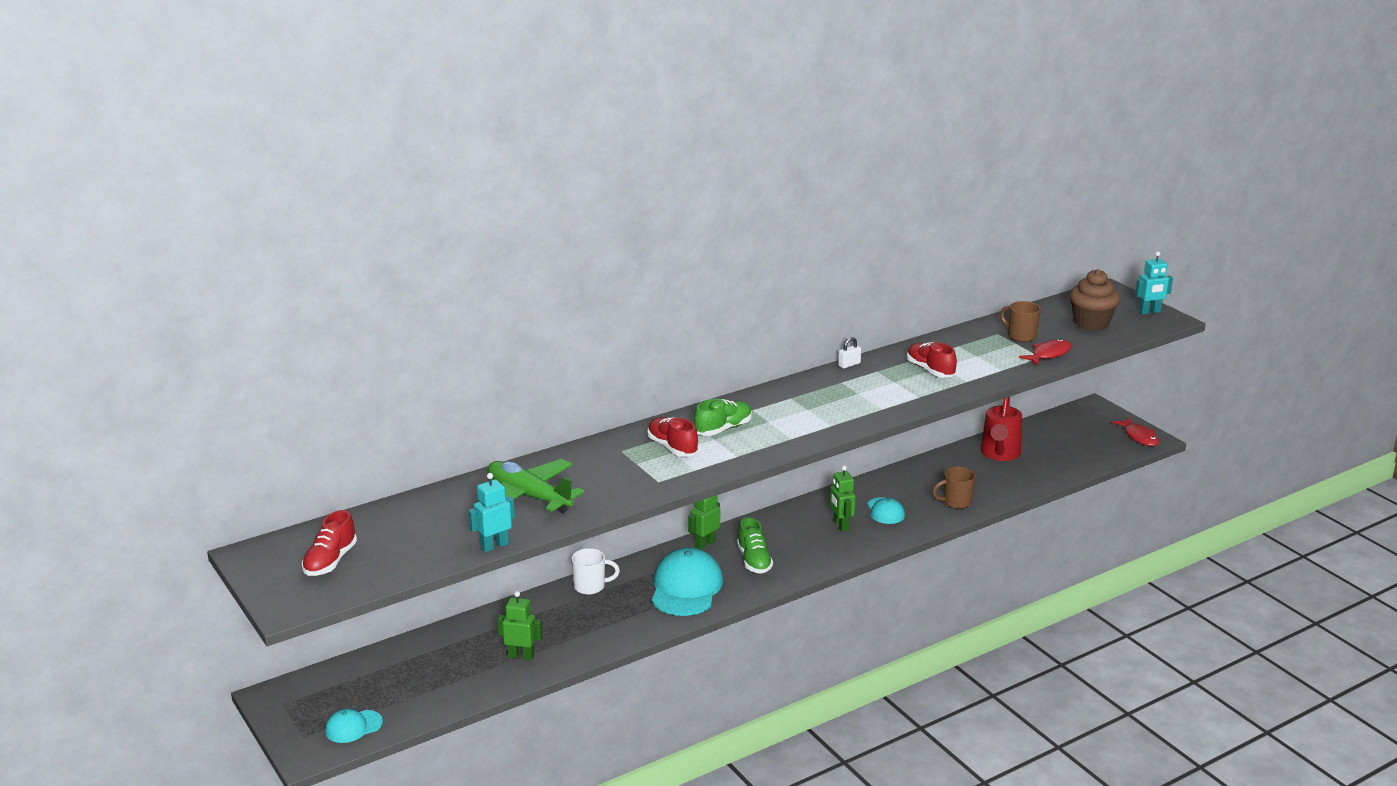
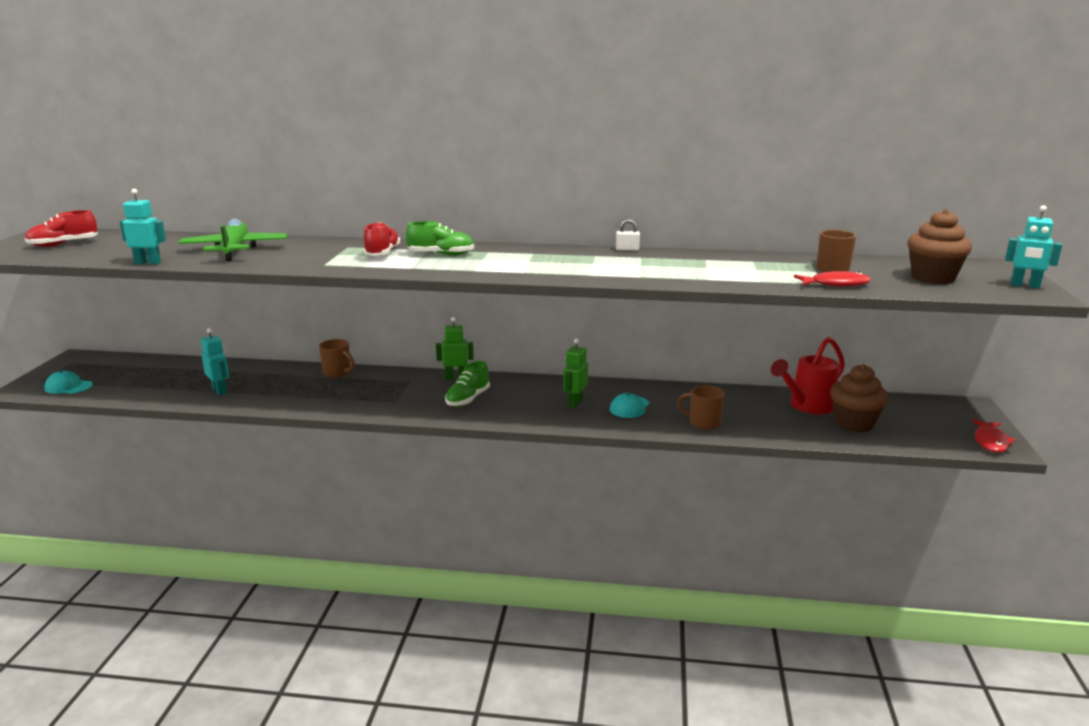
camera: 40 degrees right, 5 degrees down
green robot [497,591,542,661] -> turquoise robot [201,328,229,396]
white mug [571,548,620,595] -> brown mug [319,339,355,378]
turquoise cap [652,548,723,616] -> none
red shoe [907,342,957,377] -> none
none -> brown cupcake [830,364,888,432]

